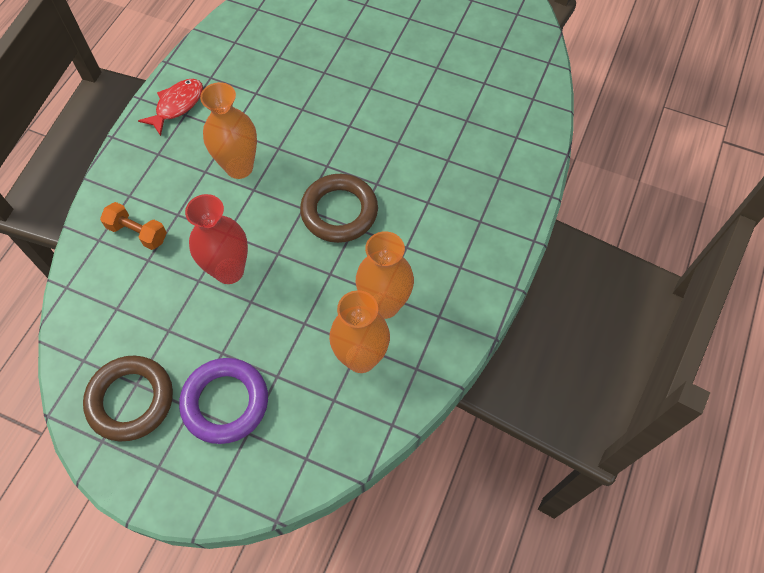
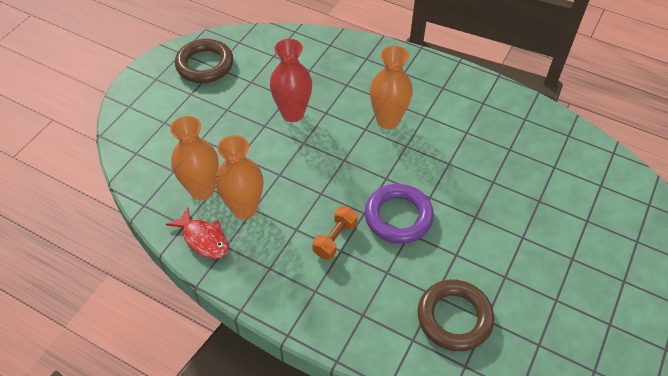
camera: 95 degrees right, 10 degrees down
orange dumbbell [100,202,167,250] -> orange dumbbell moved to [312,206,358,260]
red fish [138,79,203,136] -> red fish moved to [166,207,229,259]
purple ring [179,358,268,444] -> purple ring moved to [365,184,434,244]
brown ring [300,174,378,243] -> brown ring moved to [417,280,494,351]

